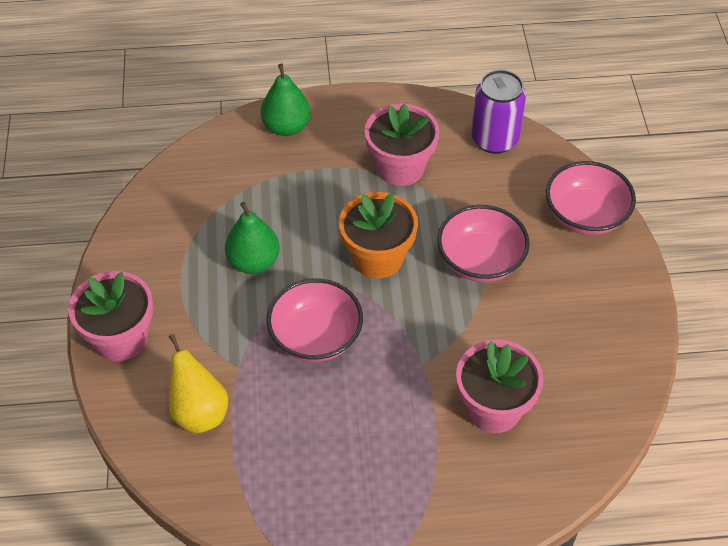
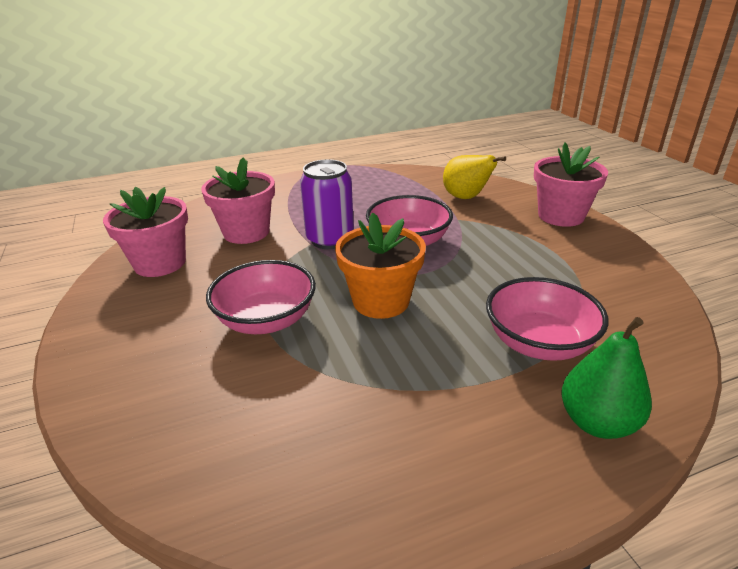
camera: 165 degrees right, 20 degrees down
green pear [225,202,280,274] -> none
pink flower pot [365,104,439,186] -> pink flower pot moved to [103,187,188,277]
purple can [471,70,526,154] -> purple can moved to [300,159,354,249]
pink bowl [546,161,636,235] -> pink bowl moved to [486,277,609,361]

